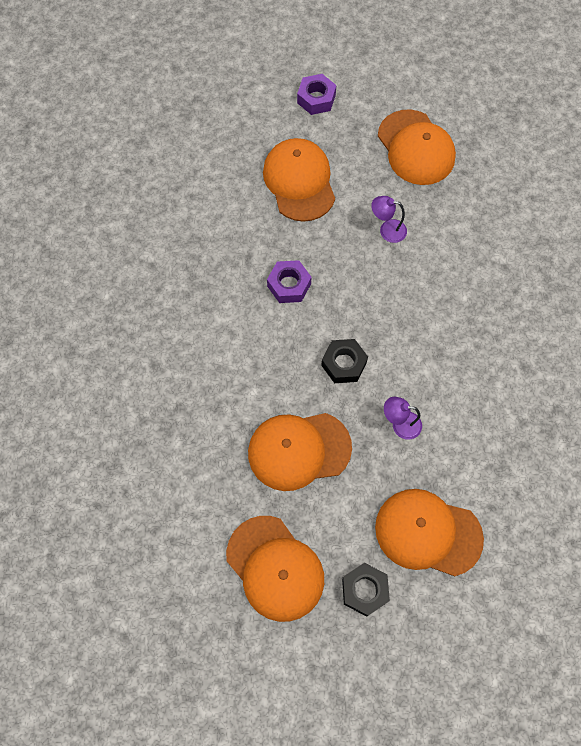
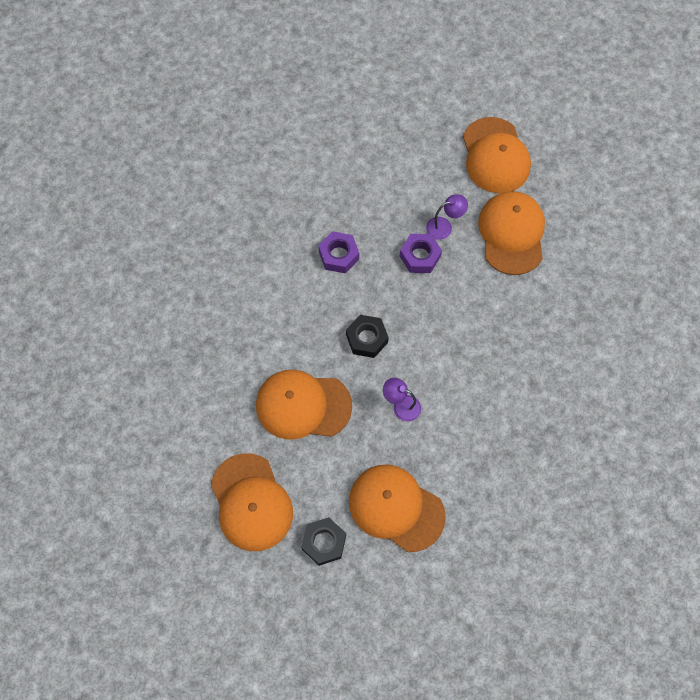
camera: 15 degrees right, 0 degrees up
orange cap [263,138,335,222] -> orange cap moved to [478,191,545,275]
purple nut [297,74,336,115] -> purple nut moved to [400,234,442,273]
purple lamp [371,196,407,243] -> purple lamp turned 135 degrees clockwise [426,194,468,240]

